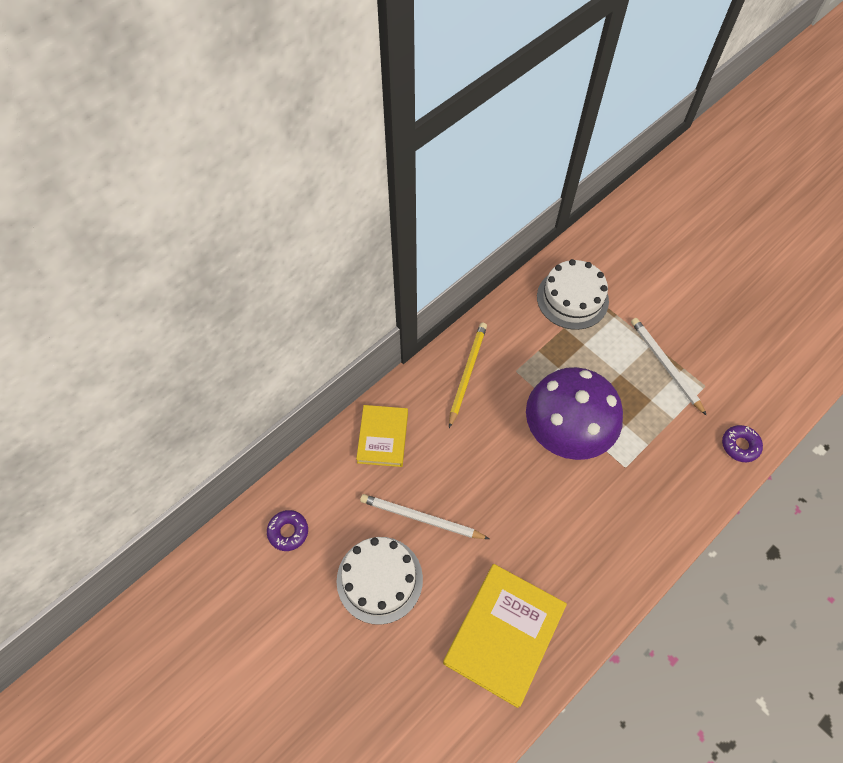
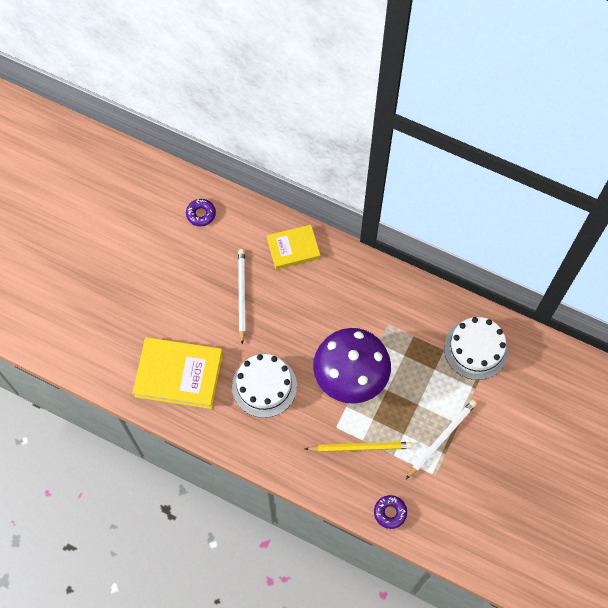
camera: 70 degrees right, 5 degrees up
white cake [337,537,423,625] -> white cake moved to [232,354,297,418]
yellow pencil [449,322,487,428] -> yellow pencil moved to [305,442,412,452]

